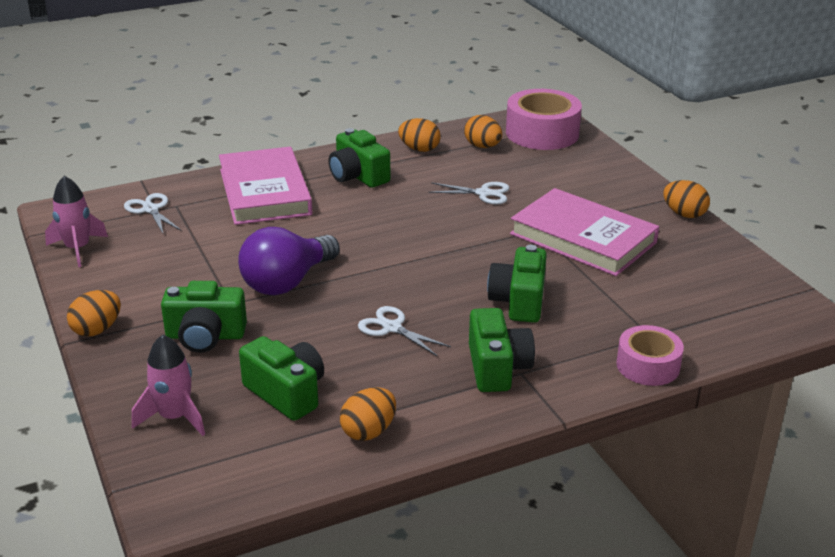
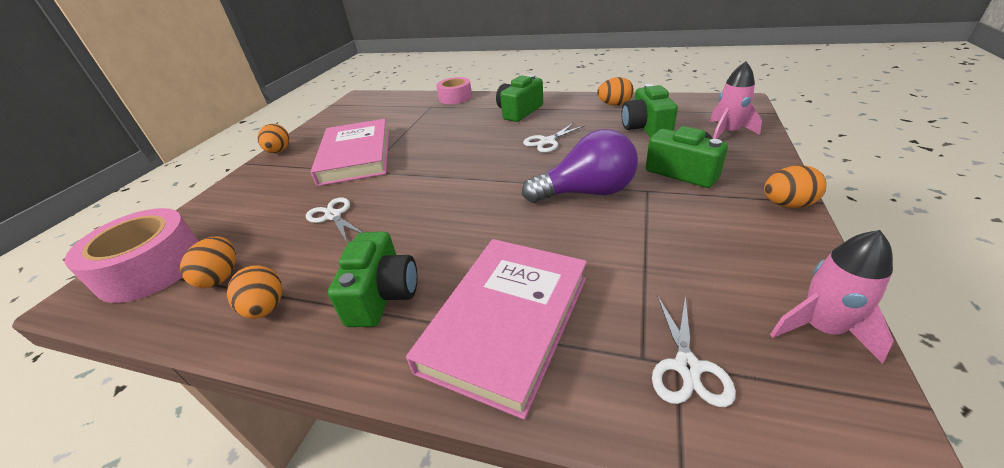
camera: 135 degrees left, 5 degrees up
white scissors [358,306,451,356] -> white scissors turned 60 degrees clockwise [523,123,584,153]
green camera [487,245,547,323] -> none

